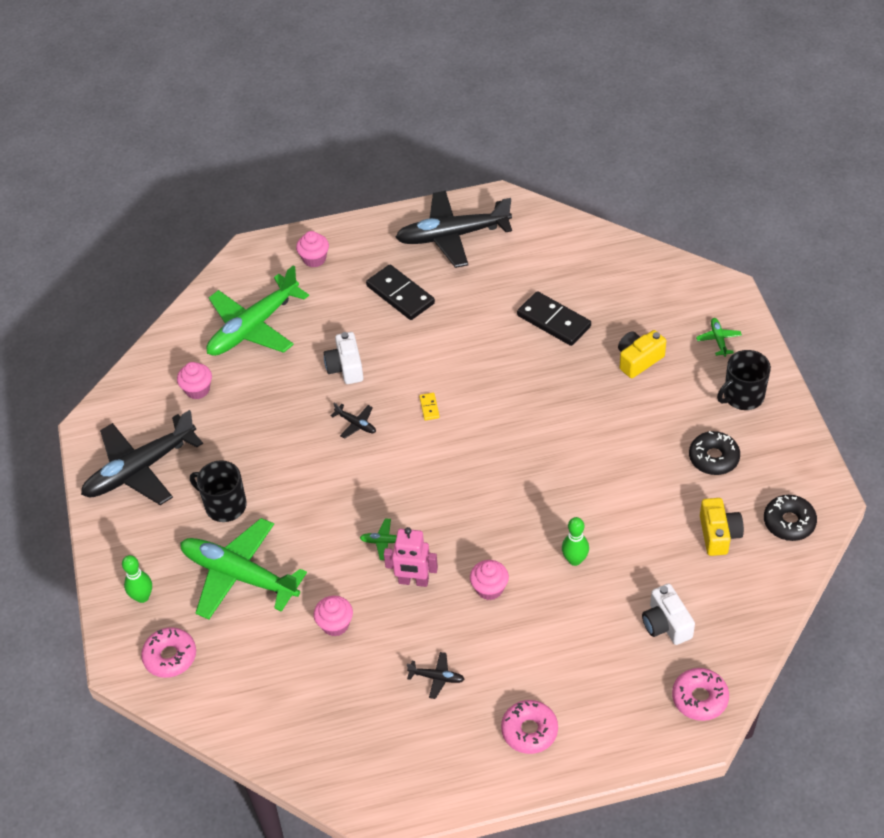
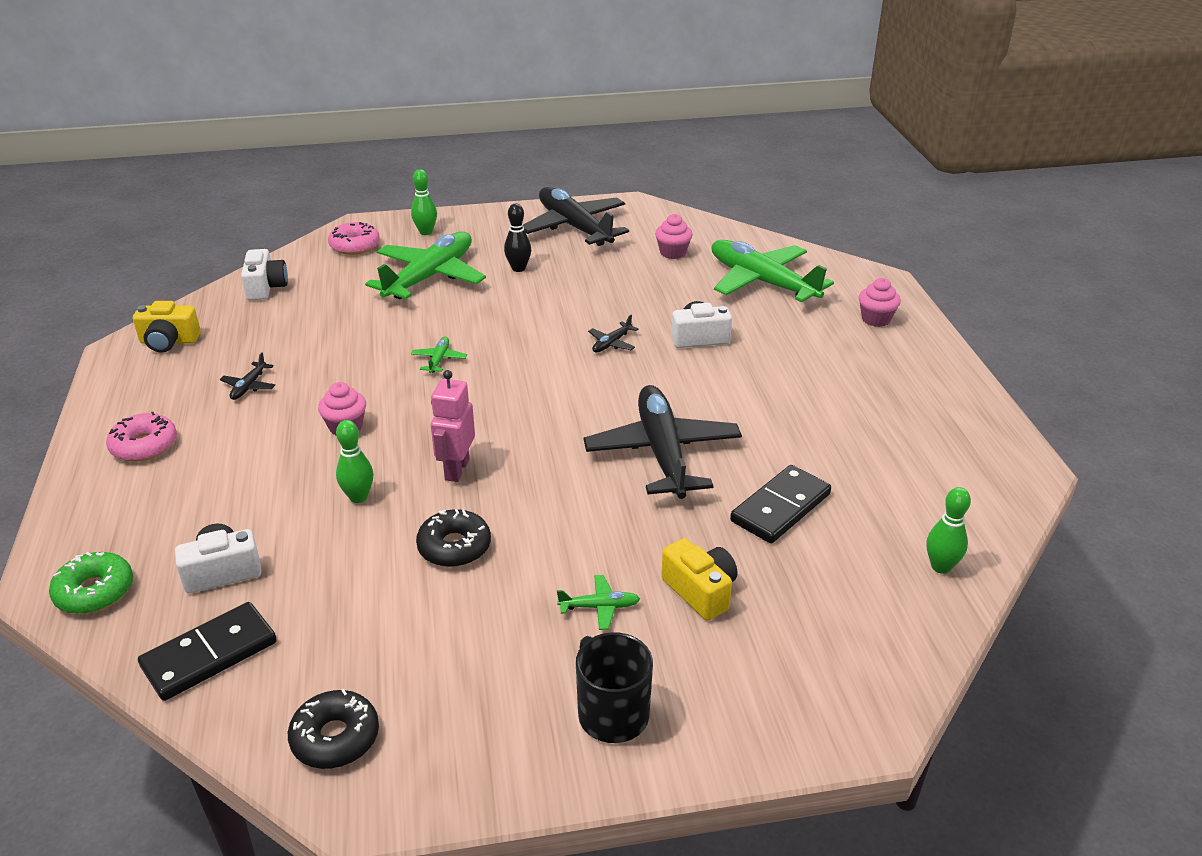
camera: 90 degrees right, 15 degrees down
black mug [190,460,247,522] -> black bowling pin [504,204,531,272]
pink cupcake [314,596,353,637] -> none
black domino [366,265,435,320] -> black domino moved to [138,602,277,701]
pink robot [384,527,438,587] -> pink robot moved to [431,370,475,482]
black plane [395,191,512,268] -> black plane moved to [583,385,742,499]
yellow domino [419,393,440,420] -> none
pink donut [672,668,729,721] -> green donut [49,552,133,614]
black donut [689,431,740,475] -> black donut moved to [416,509,491,567]
green plane [696,318,742,357] -> green plane moved to [557,575,640,630]
yellow camera [700,498,744,556] -> yellow camera moved to [133,301,201,353]
none -> white camera [241,249,288,300]
none -> green bowling pin [926,487,971,574]

